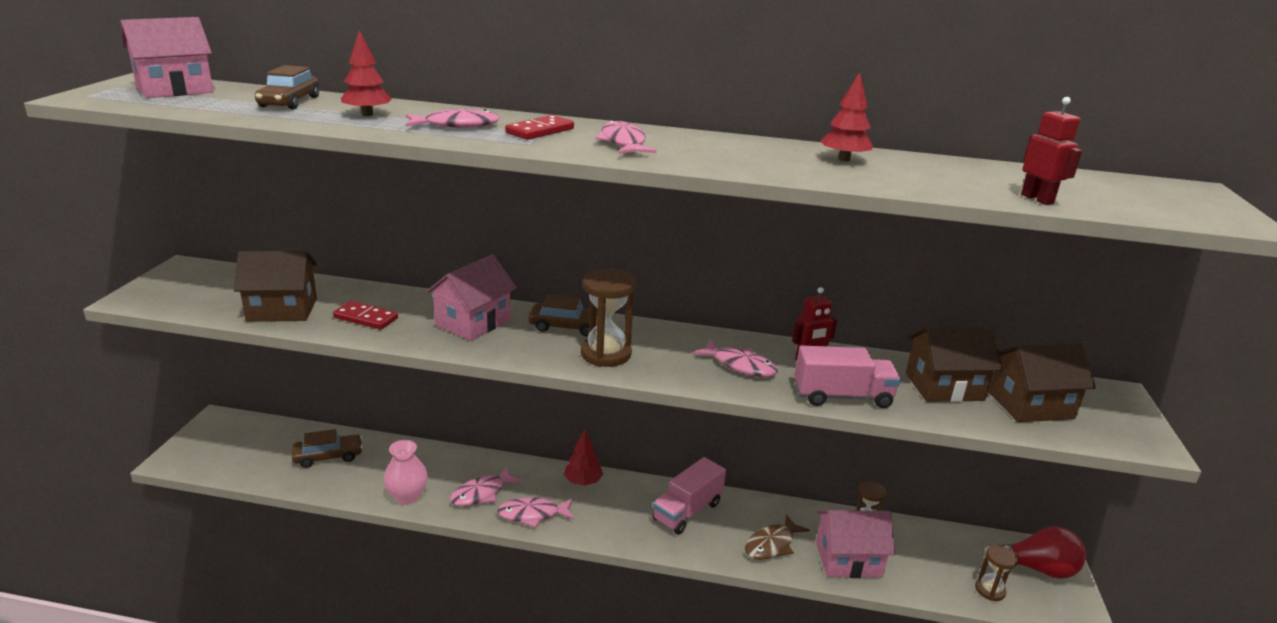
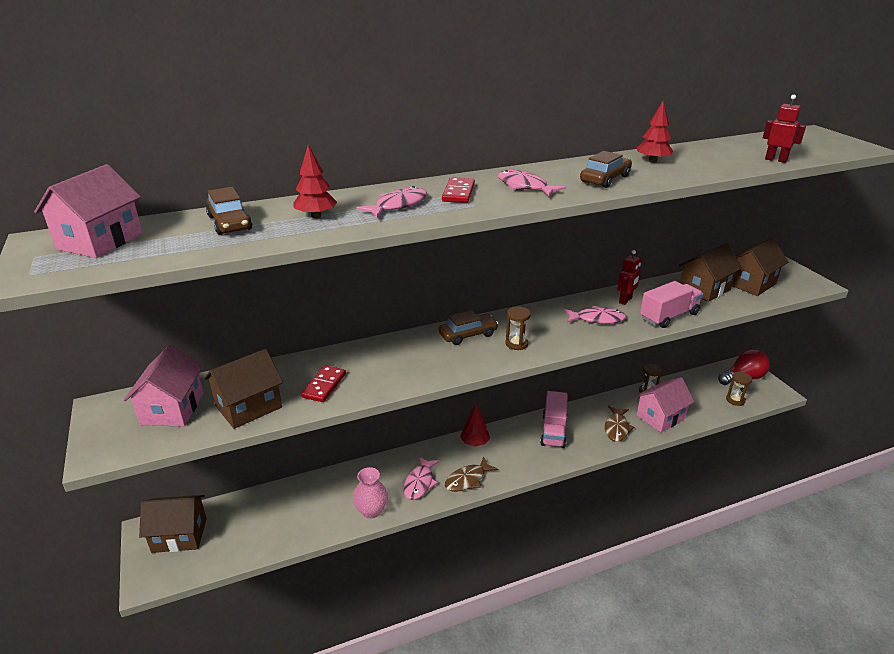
camera: 30 degrees left, 5 degrees up
brown car [292,429,363,468] -> brown car moved to [580,151,632,188]
red domino [333,301,398,330] -> red domino turned 60 degrees counterclockwise [301,365,346,402]
pink house [426,254,517,341] -> pink house moved to [124,345,203,426]
pink fish [497,497,574,528] -> brown fish [445,457,498,492]
brown hourglass [581,269,636,367] -> brown hourglass [505,307,531,350], size x0.59
none -> brown house [139,495,207,553]

